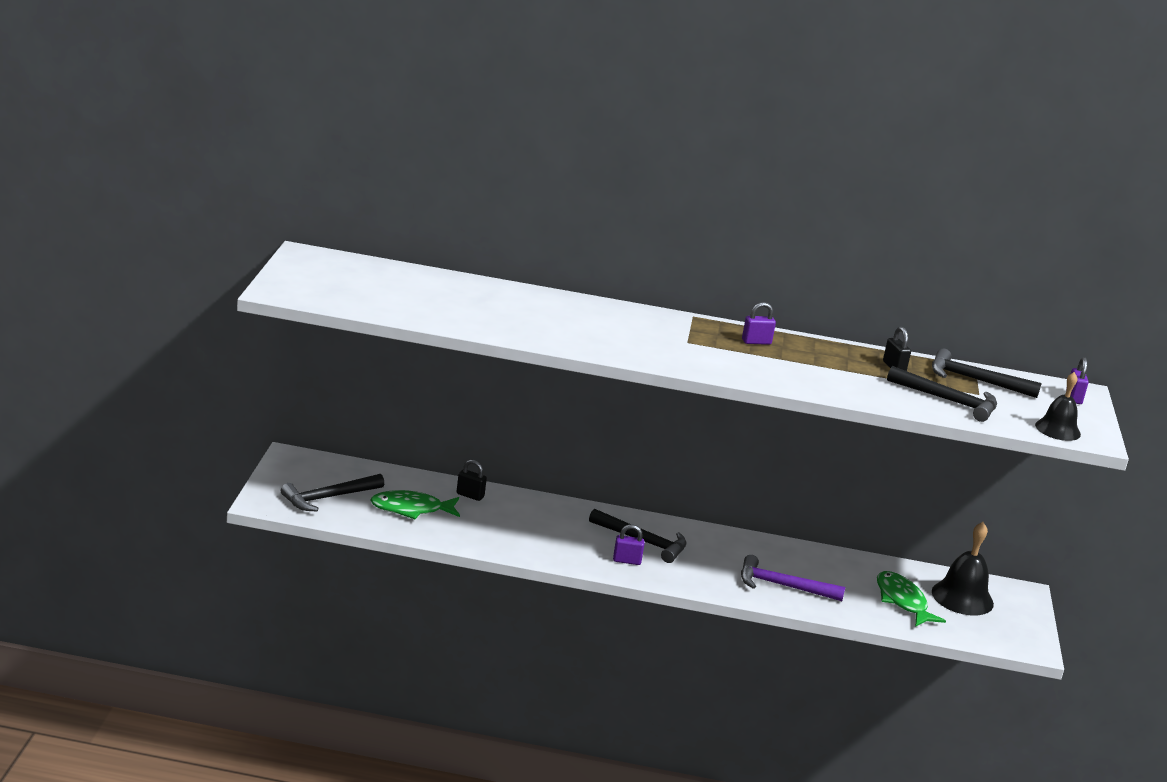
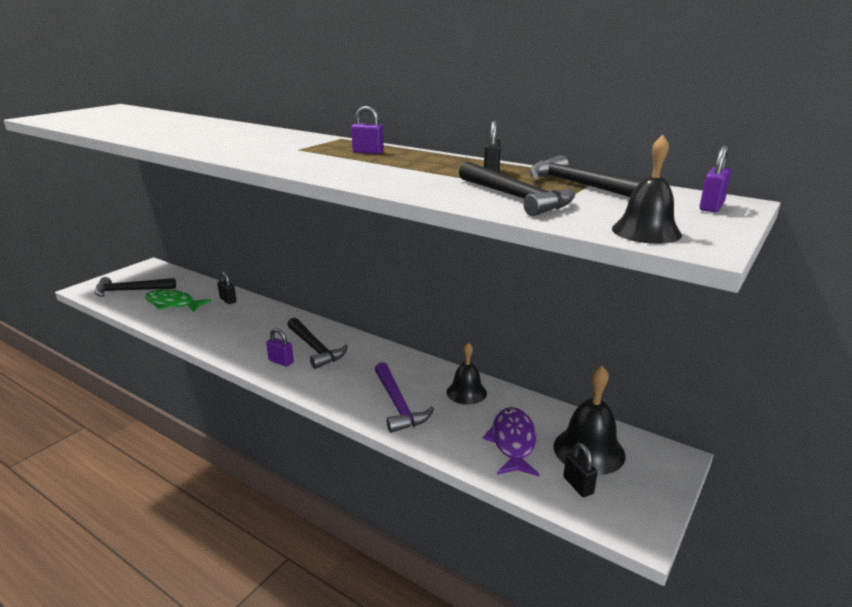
camera: 30 degrees right, 0 degrees up
purple hammer [741,555,845,601] -> purple hammer turned 150 degrees counterclockwise [375,362,434,433]
green fish [877,571,946,627] -> purple fish [483,407,539,476]
none -> black bell [446,342,487,405]
none -> black padlock [563,443,598,497]

